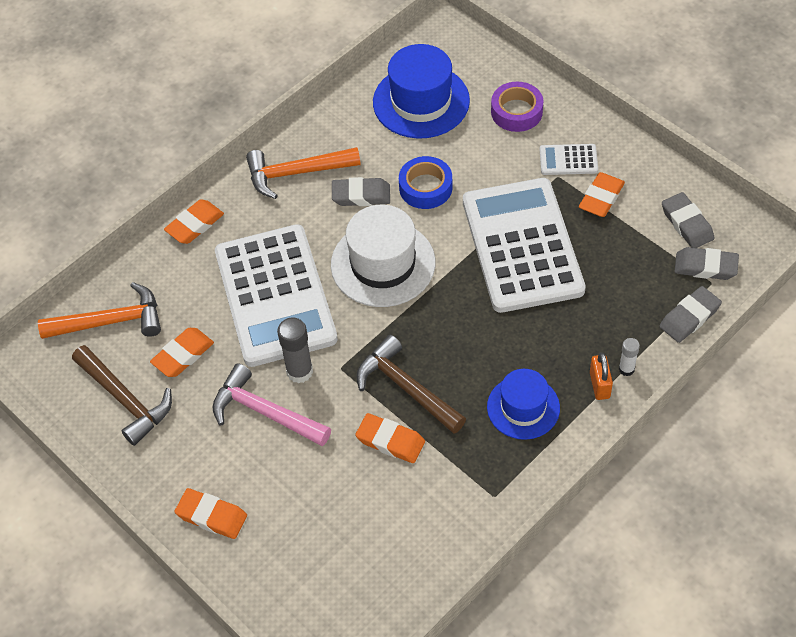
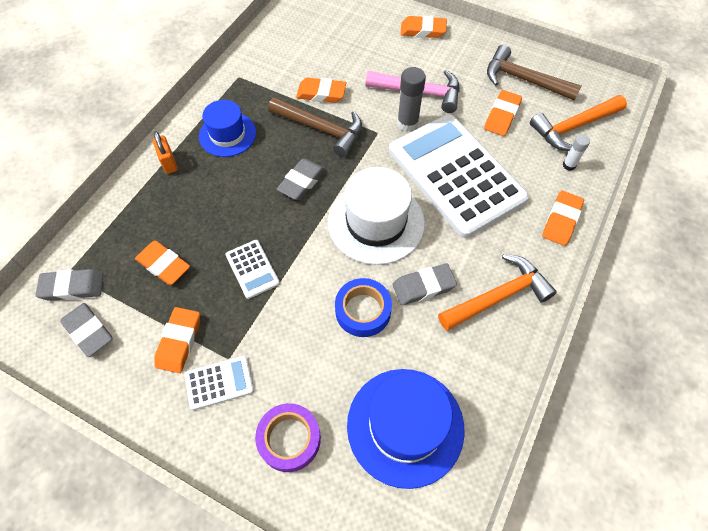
camera: 160 degrees right, 5 degrees up
white calculator [463,178,586,313] -> white calculator [225,240,280,299], size x0.40
white glue stick [619,338,640,376] -> white glue stick moved to [563,134,590,171]
grey eraser [659,286,722,343] -> grey eraser moved to [277,158,325,200]
none -> orange eraser [135,241,190,285]

